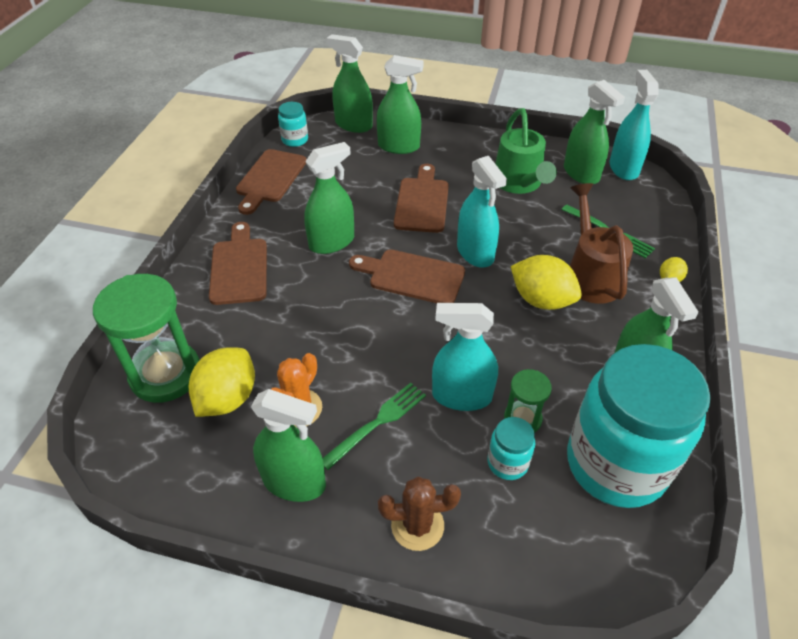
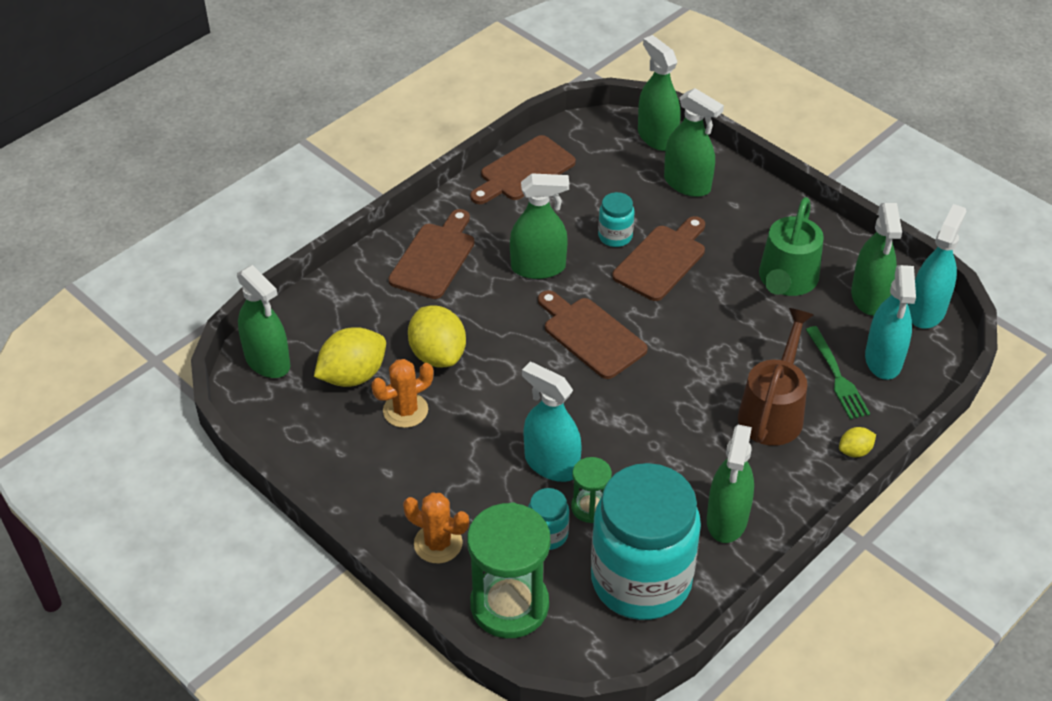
camera: 30 degrees right, 0 degrees up
green hourglass [93,274,200,403] -> green hourglass moved to [467,502,550,638]
green spray bottle [251,389,326,502] -> green spray bottle moved to [237,265,290,378]
turquoise jar [278,102,308,147] -> turquoise jar moved to [598,192,635,247]
green fork [323,383,426,470] -> none
brown cactus [378,476,461,551] -> orange cactus [403,493,469,563]
turquoise spray bottle [457,156,507,268] -> turquoise spray bottle moved to [865,265,916,380]
yellow lemon [511,255,582,310] -> yellow lemon moved to [408,306,466,367]

